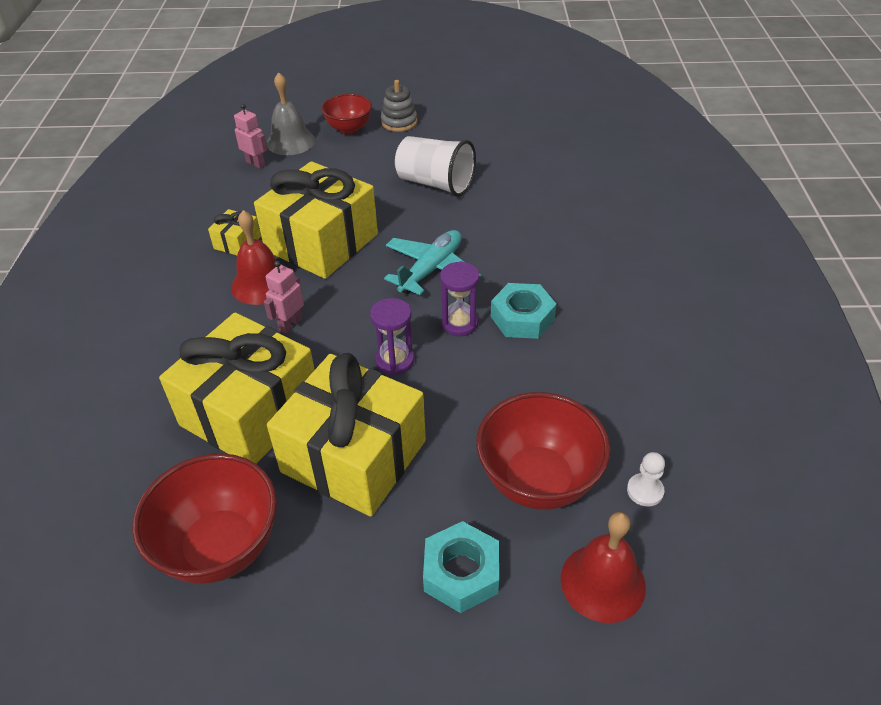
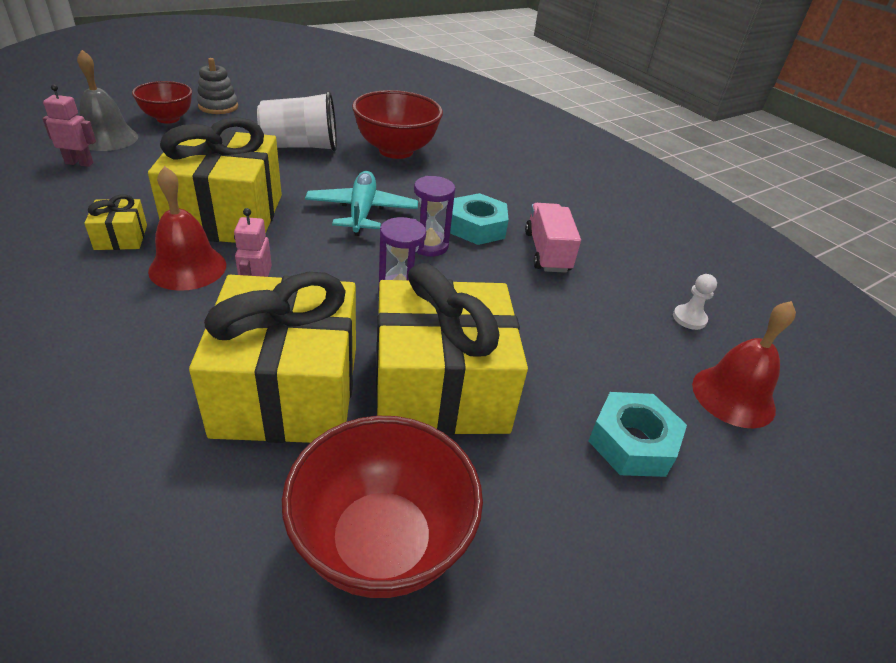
camera: 40 degrees left, 5 degrees down
red bowl [476,392,610,510] -> red bowl moved to [352,90,443,159]
none -> pink truck [525,203,581,273]

